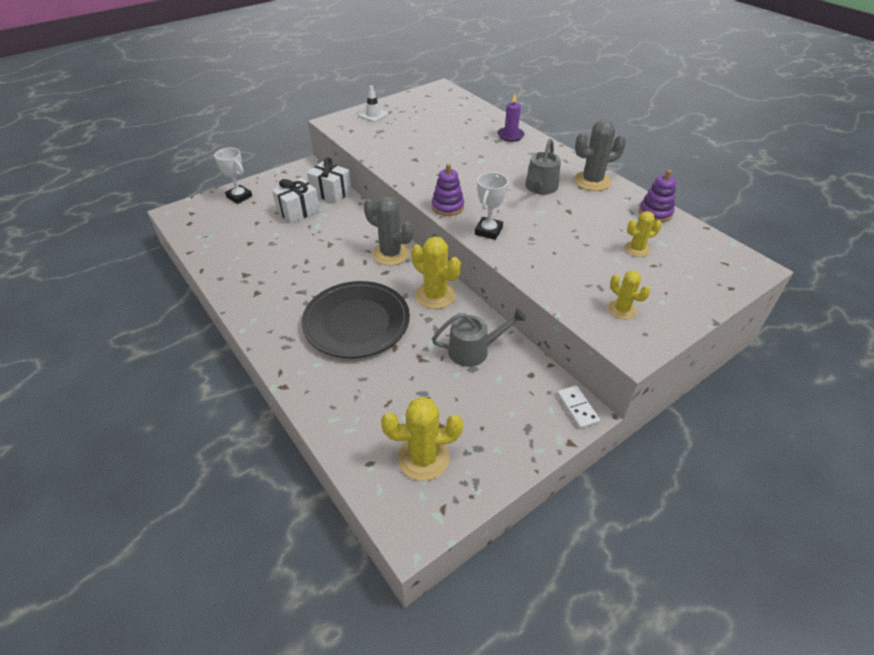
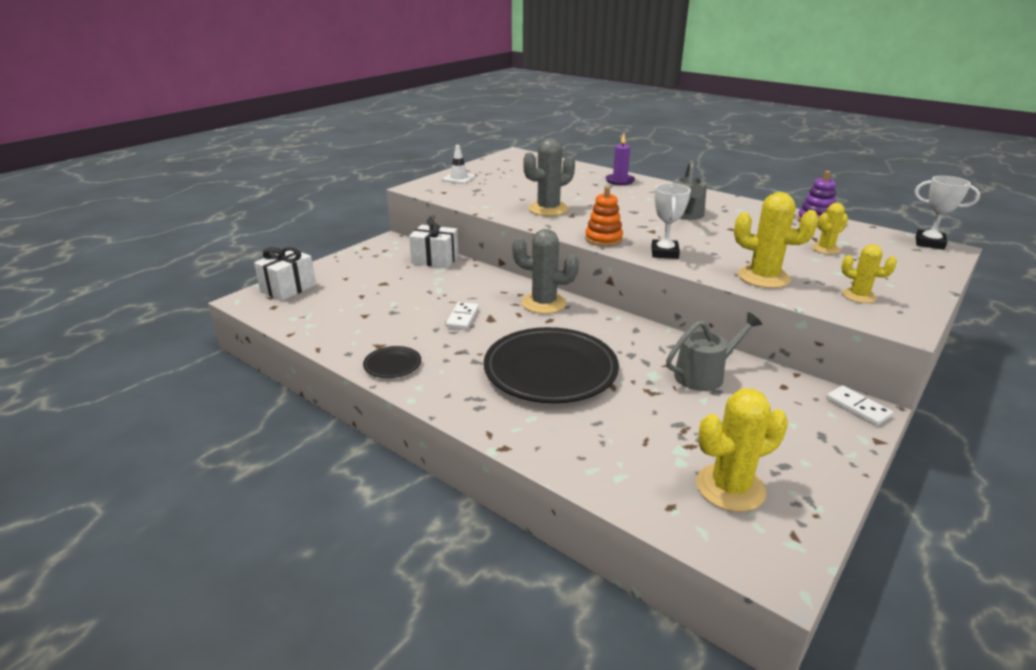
camera: 15 degrees left, 15 degrees down
white trophy [214,148,252,204] -> white trophy moved to [915,176,980,250]
white gift [272,178,320,224] -> white gift moved to [254,247,316,301]
yellow cactus [411,236,461,309] -> yellow cactus moved to [734,192,819,288]
purple stacking toy [432,164,464,216] -> orange stacking toy [585,186,623,247]
grey cactus [574,119,626,191] -> grey cactus moved to [523,138,575,216]
none -> black plate [363,346,421,378]
none -> white domino [446,302,479,330]

